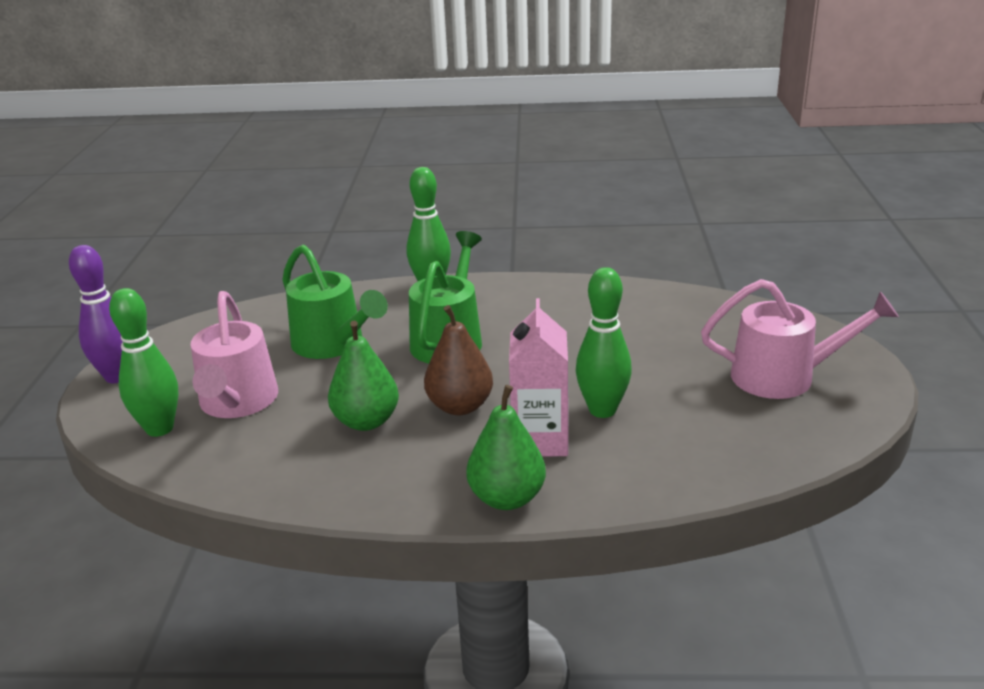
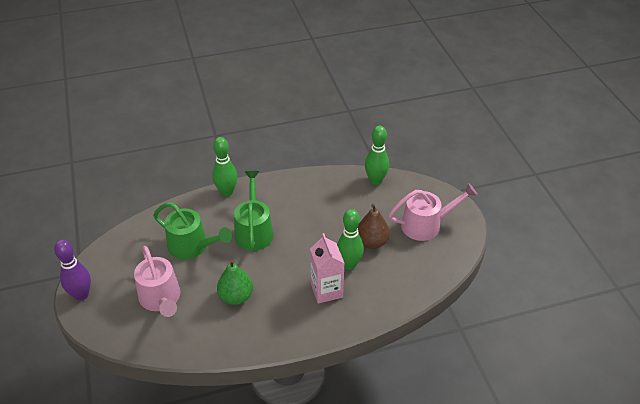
camera: 20 degrees left, 15 degrees up
green bowling pin [109,288,179,437] -> green bowling pin moved to [365,126,389,185]
brown pear [424,305,493,415] -> brown pear moved to [357,204,390,249]
green pear [466,385,546,510] -> none

